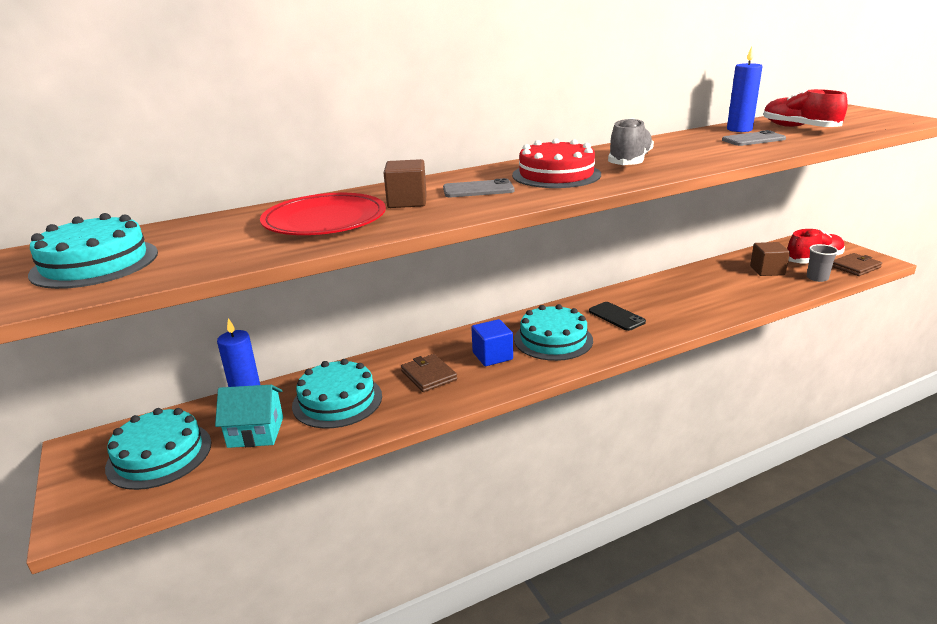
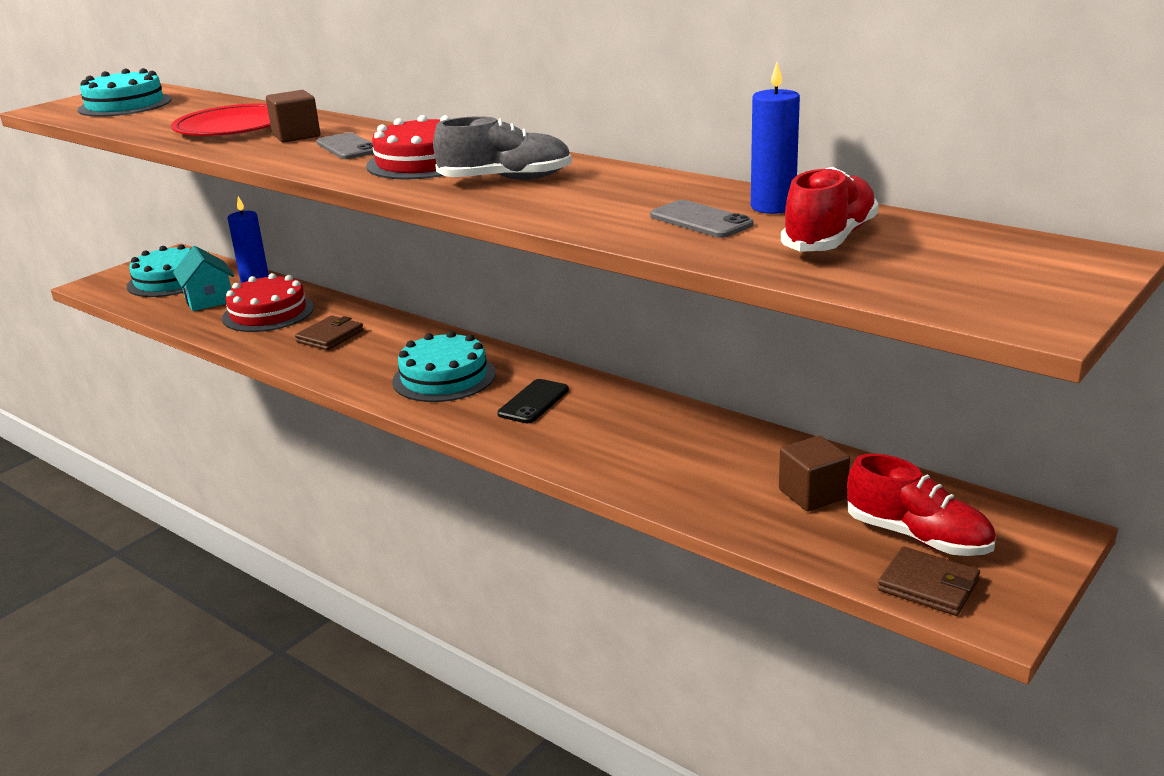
camera: 65 degrees right, 0 degrees up
turquoise cake [292,359,382,428] -> red cake [222,273,314,332]
blue cube [471,319,513,366] -> none
grey cup [807,244,838,282] -> none

